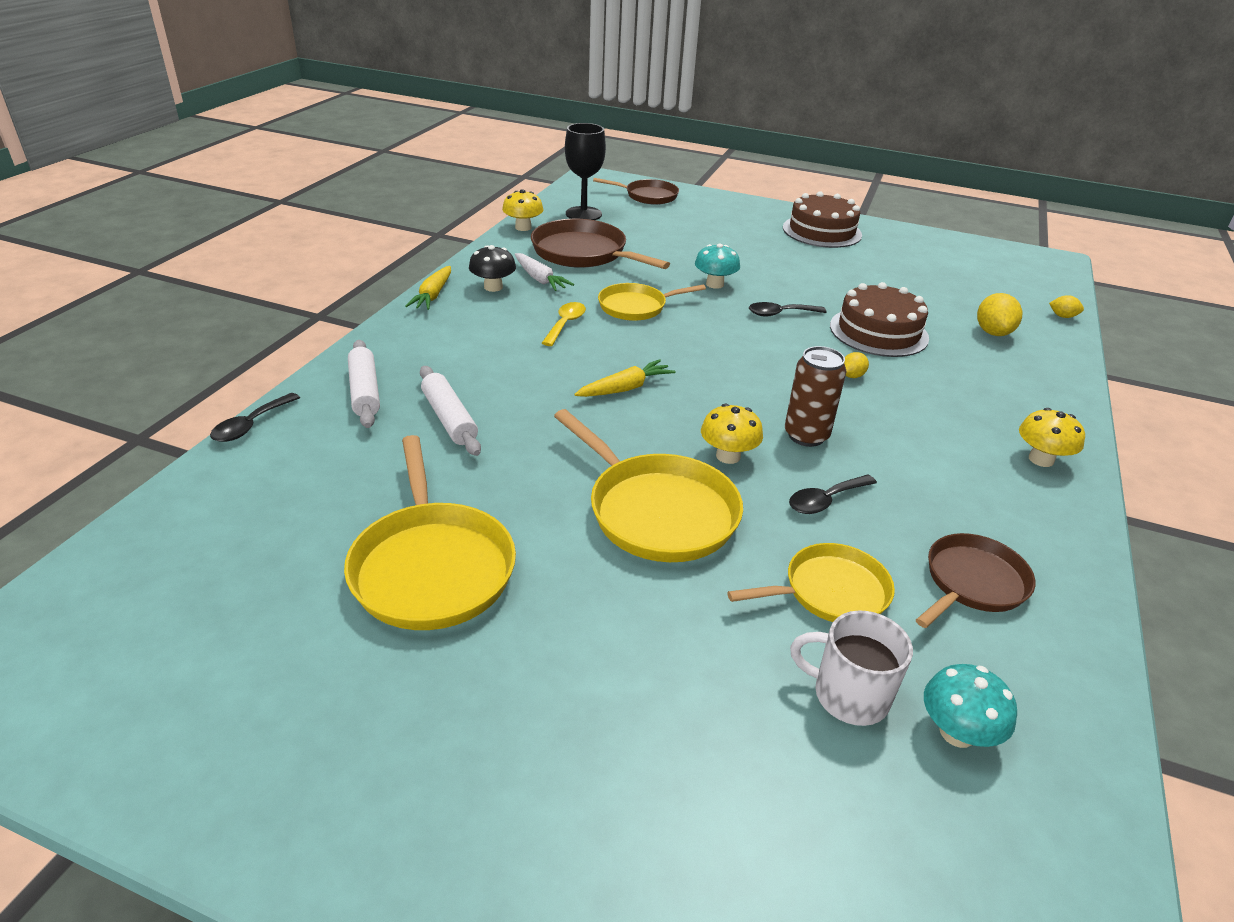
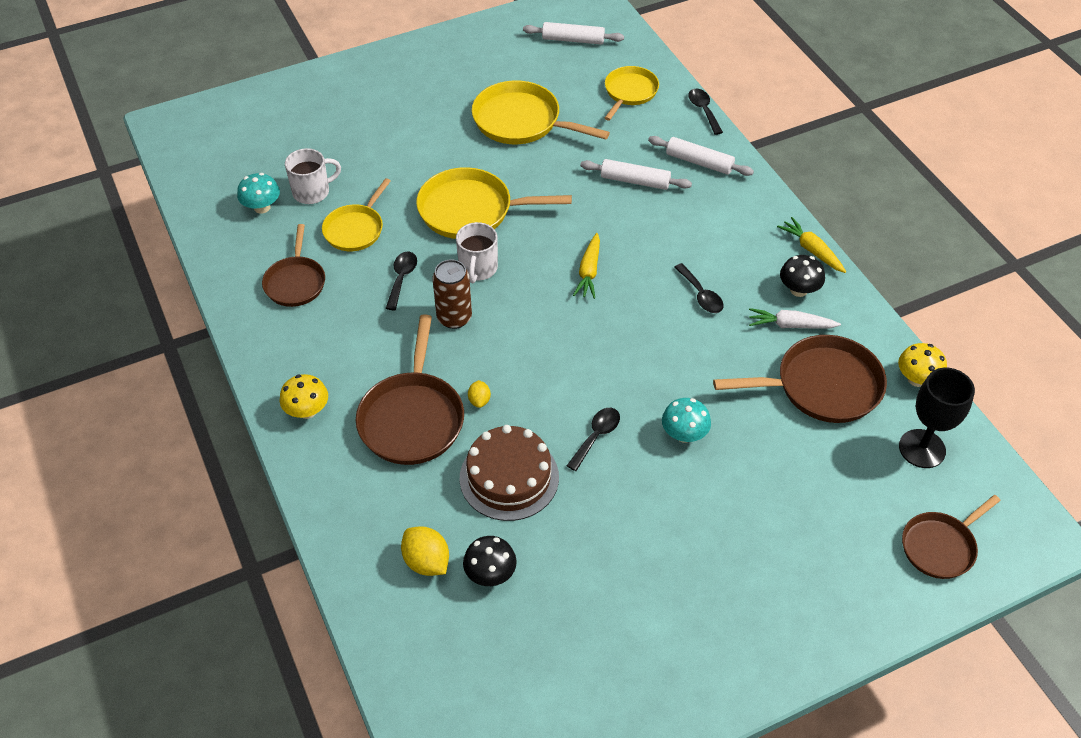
camera: 135 degrees right, 15 degrees up
yellow spoon [542,302,586,346] -> black spoon [674,263,724,313]
yellow pan [598,283,706,321] -> yellow pan moved to [605,66,659,121]
yellow mushroom [701,404,763,464] -> white mug [456,222,498,283]
brown cake [783,191,862,248] -> none
yellow lemon [1049,295,1084,318] -> none
none -> brown pan [356,314,464,465]
none -> black mushroom [463,536,517,586]
none -> white rolling pin [523,22,624,45]

